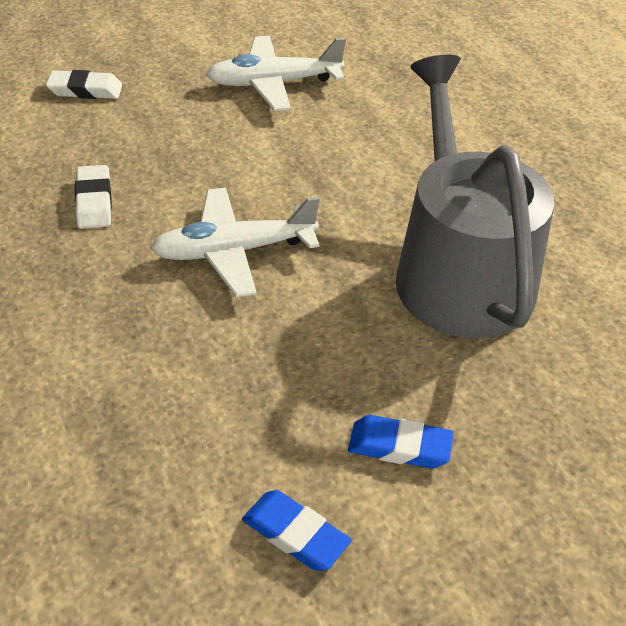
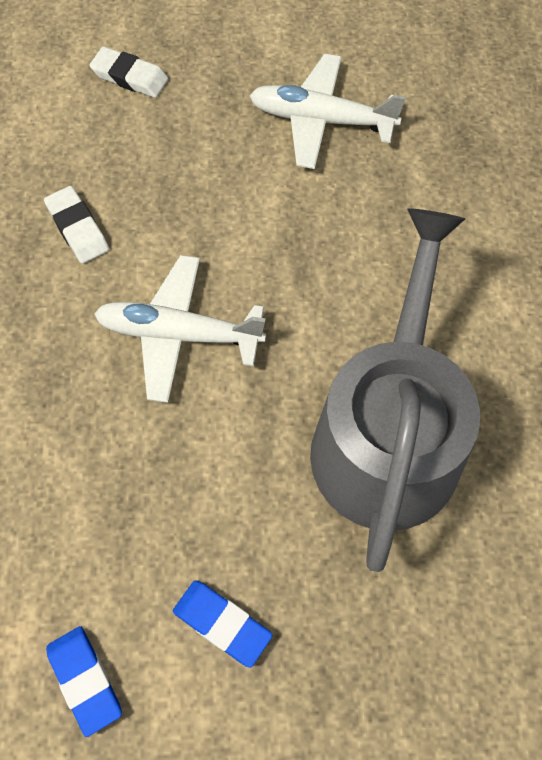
camera: 25 degrees right, 20 degrees up
white eraser [75,165,112,229] -> white eraser turned 45 degrees counterclockwise [44,186,109,264]

